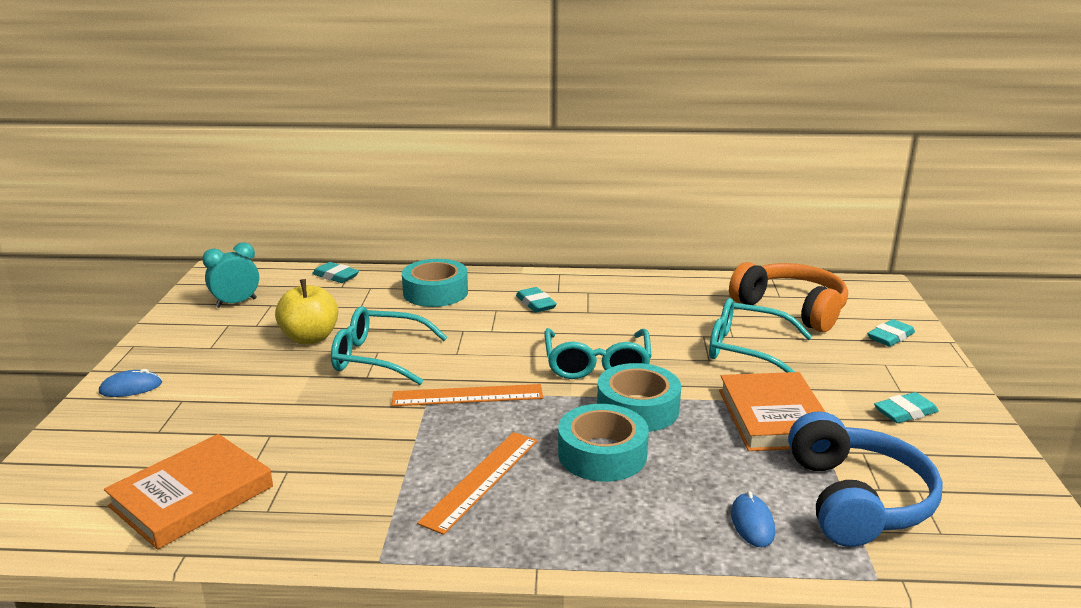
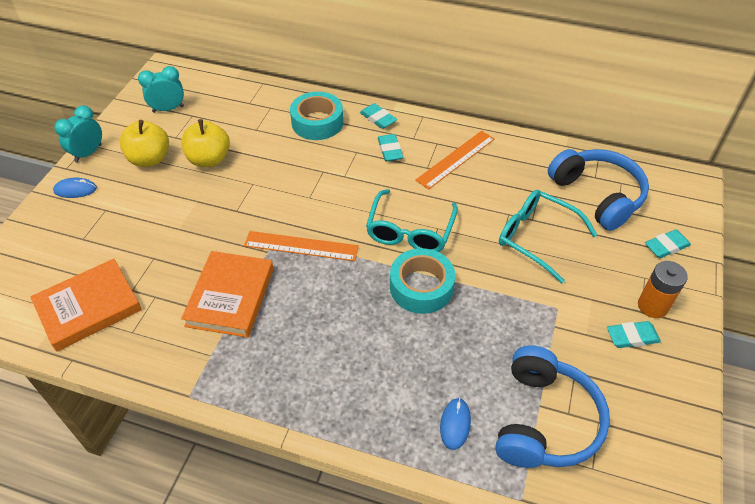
camera: 15 degrees right, 25 degrees up
turquoise eraser [312,262,359,283] -> turquoise eraser moved to [360,103,397,129]
turquoise glasses [331,306,447,385] -> none
orange ruler [417,432,537,535] -> orange ruler moved to [415,131,495,190]
turquoise tape [558,404,649,482] -> none
orange book [719,372,825,451] -> orange book moved to [181,251,274,338]
orange headphones [729,262,848,332] -> blue headphones [548,149,649,231]
none -> turquoise clock [54,105,102,163]
none -> yellow apple [120,120,169,167]
none -> orange battery [638,261,688,318]

